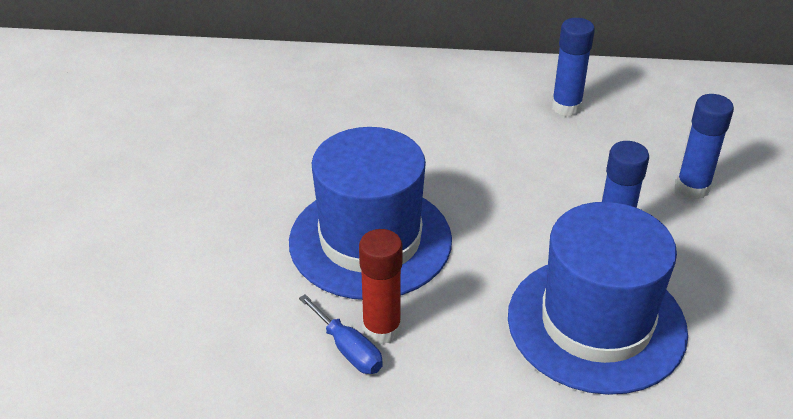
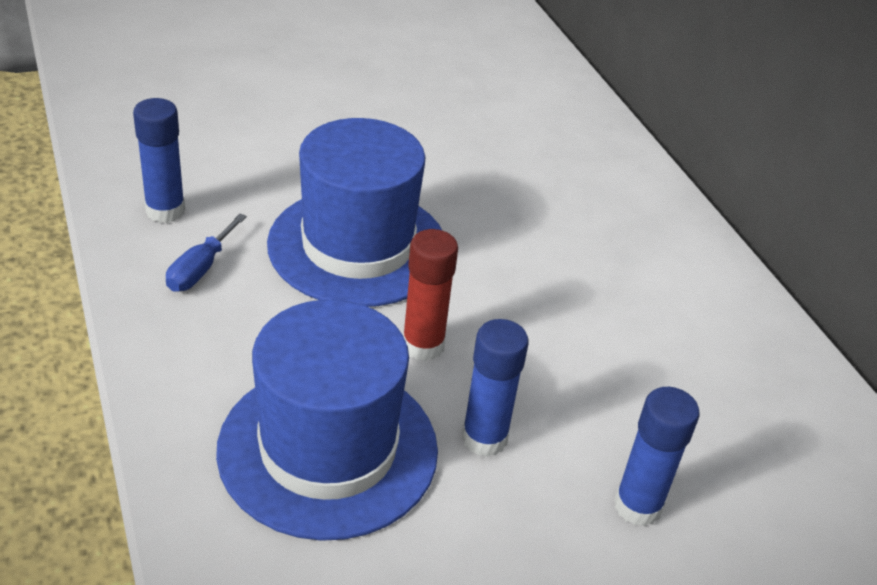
camera: 60 degrees right, 0 degrees up
red glue stick [359,229,402,345] -> red glue stick moved to [403,229,458,361]
blue glue stick [551,18,595,116] -> blue glue stick moved to [133,98,185,223]

